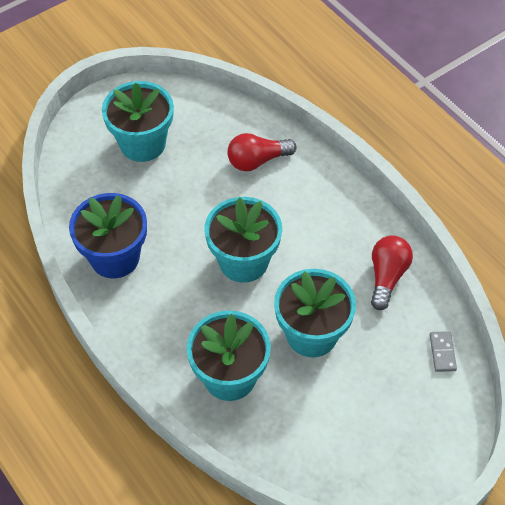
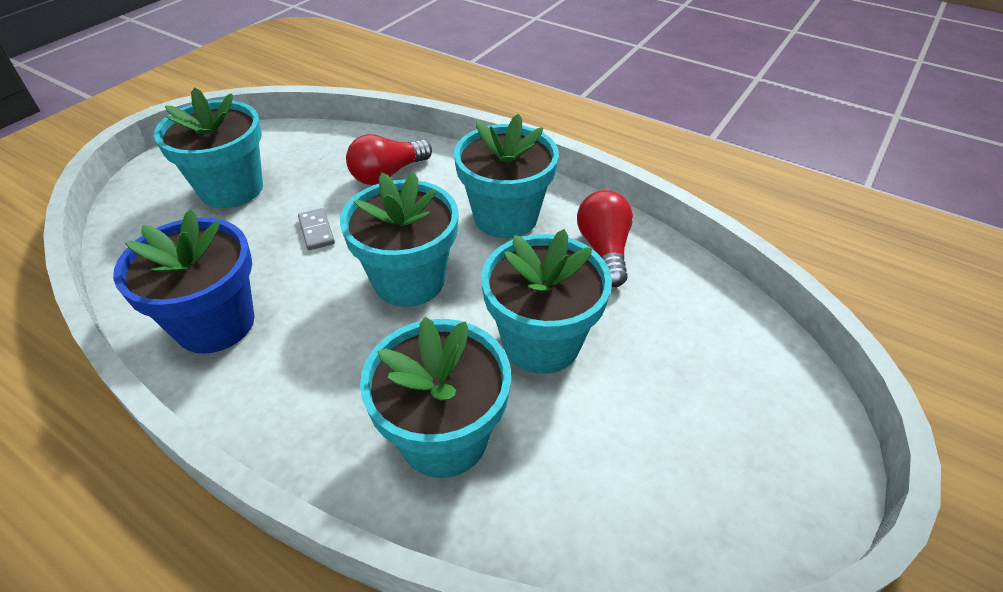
camera: 20 degrees left, 10 degrees down
grey domino [430,331,457,372] -> grey domino moved to [298,208,335,250]
none -> turquoise flower pot [454,114,559,238]

